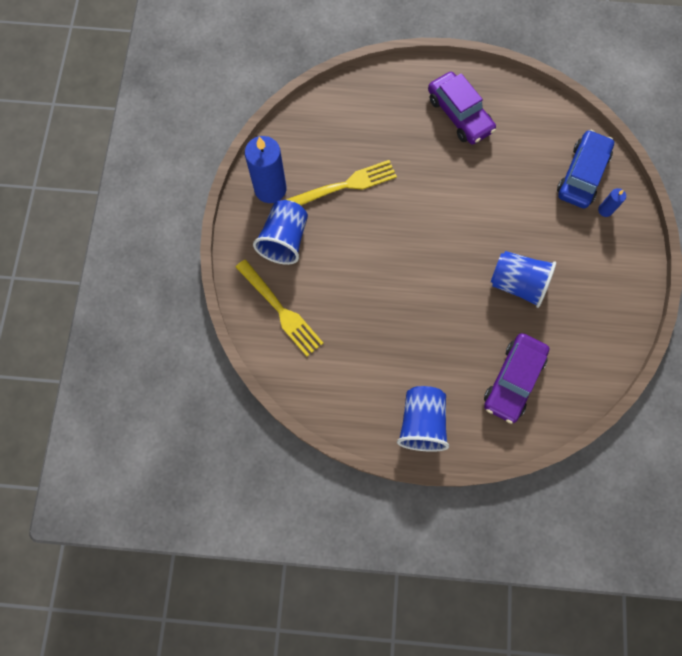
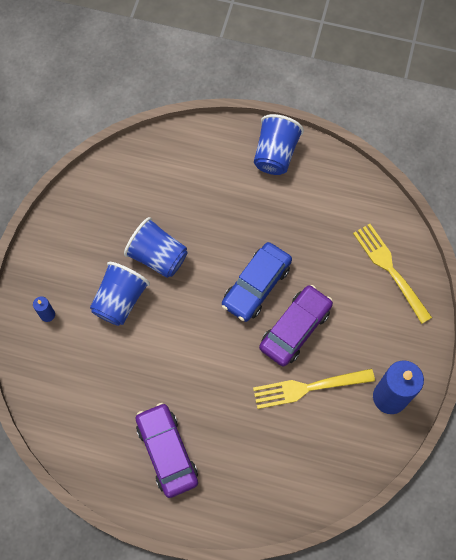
camera: 170 degrees left, 5 degrees down
blue cup [253,200,308,265] -> blue cup moved to [90,262,150,326]
purple car [484,333,549,424] -> purple car moved to [259,285,333,367]
blue car [557,130,614,209] -> blue car moved to [222,242,292,322]

